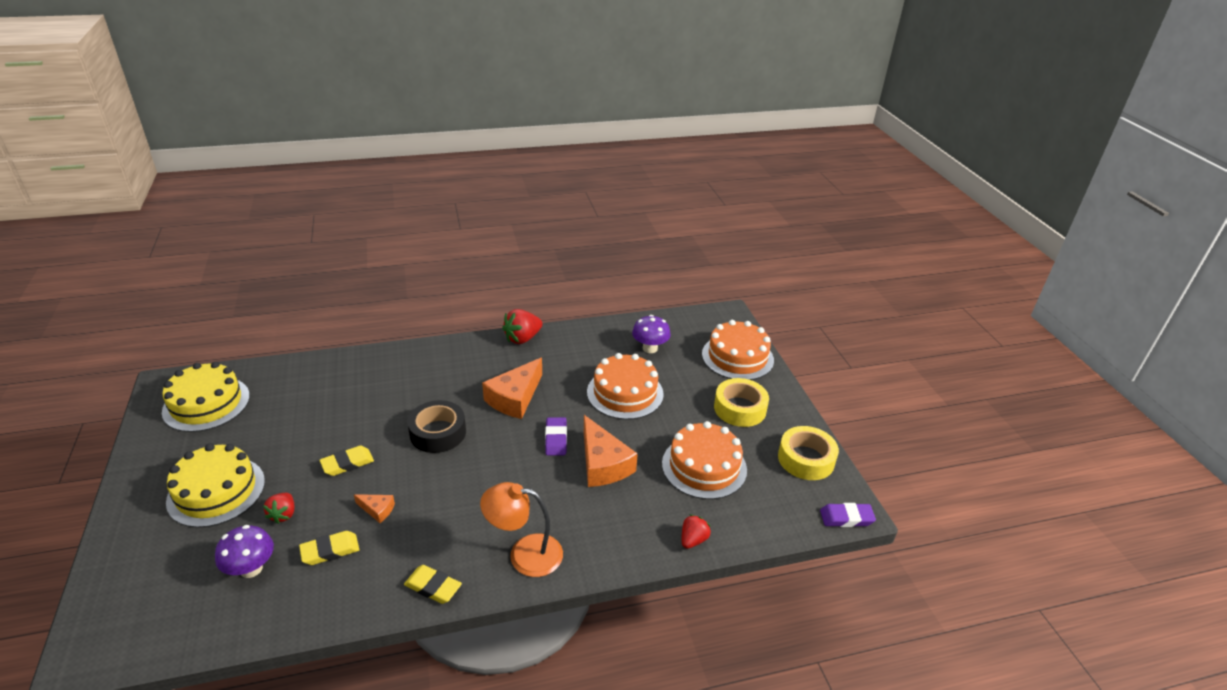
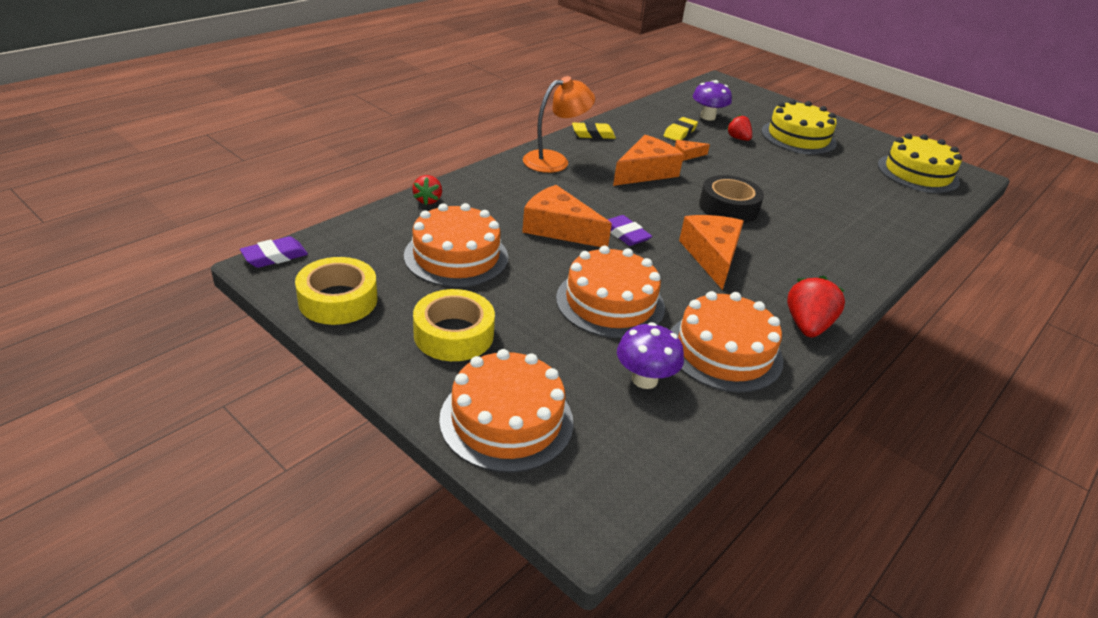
camera: 145 degrees right, 0 degrees up
yellow eraser [319,446,374,476] -> none
none -> orange cheese [613,135,684,186]
none -> orange cake [671,291,783,393]

